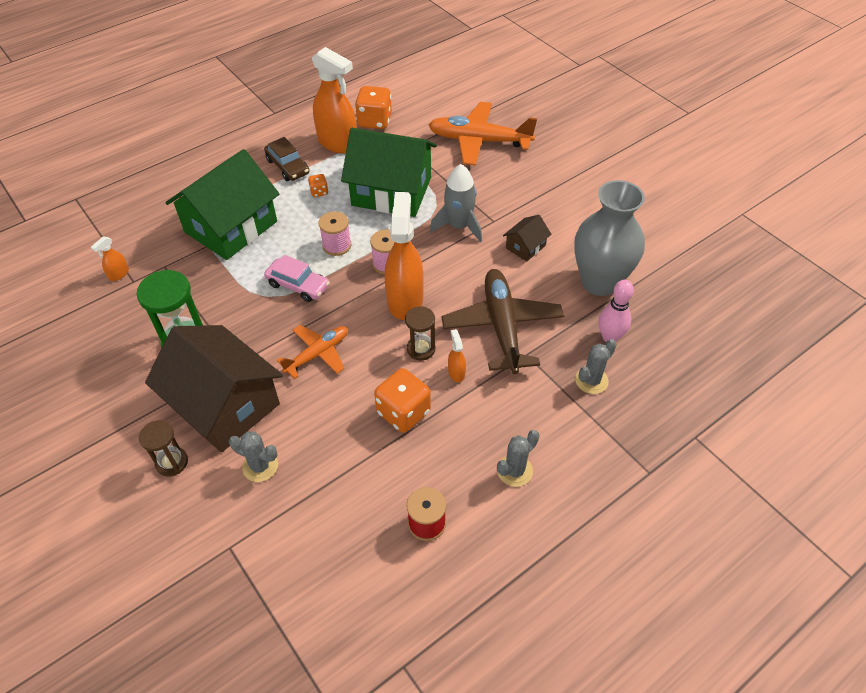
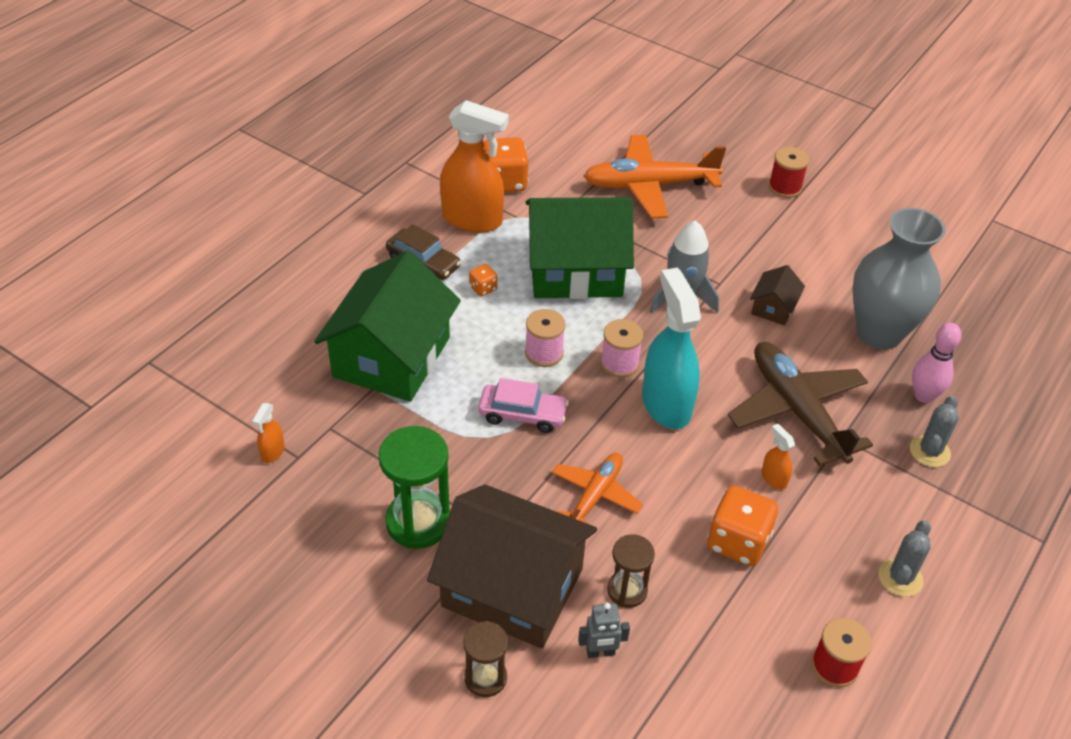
camera: 20 degrees left, 5 degrees down
grey cactus [229,431,278,482] -> grey robot [578,603,630,658]
orange spray bottle [385,192,424,320] -> turquoise spray bottle [642,268,701,429]
brown hourglass [405,306,435,360] -> brown hourglass moved to [607,534,655,608]
none -> red spool [769,147,809,198]

